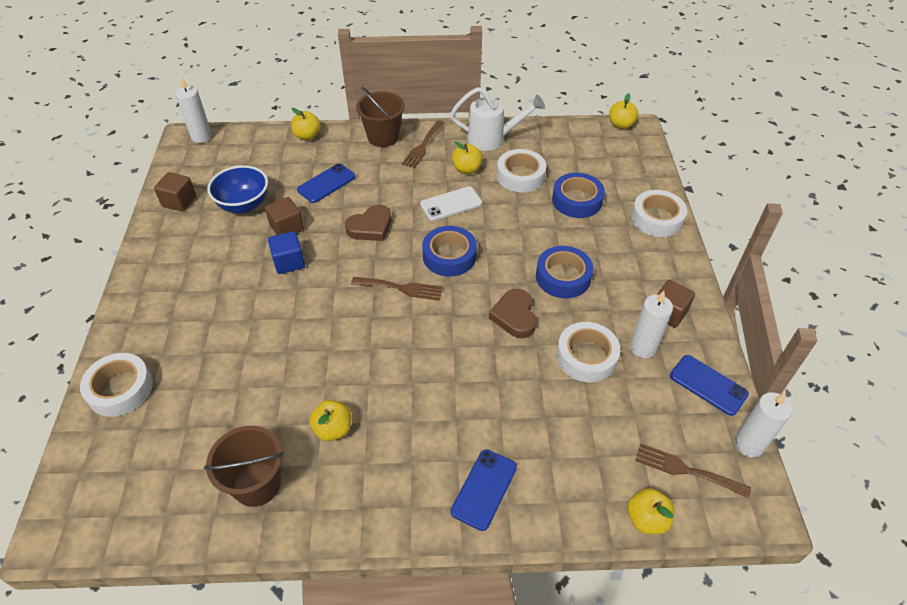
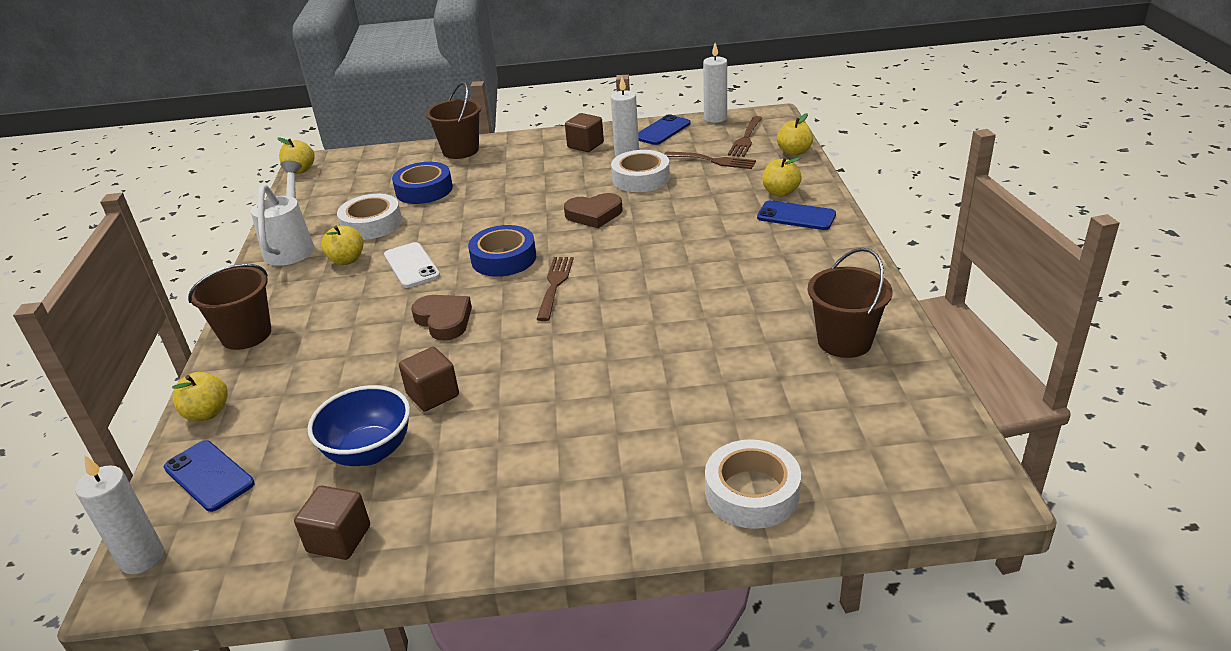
camera: 90 degrees left, 15 degrees down
blue cube [268,231,305,274] -> none
blue phone [297,163,356,203] -> blue phone moved to [164,440,255,512]
yellow apple [309,400,352,441] -> yellow apple moved to [762,157,802,197]
brown fork [402,120,444,169] -> brown fork moved to [664,152,756,169]
blue tape [536,246,593,298] -> none
white tape [631,190,687,237] -> brown bucket [426,82,481,159]

